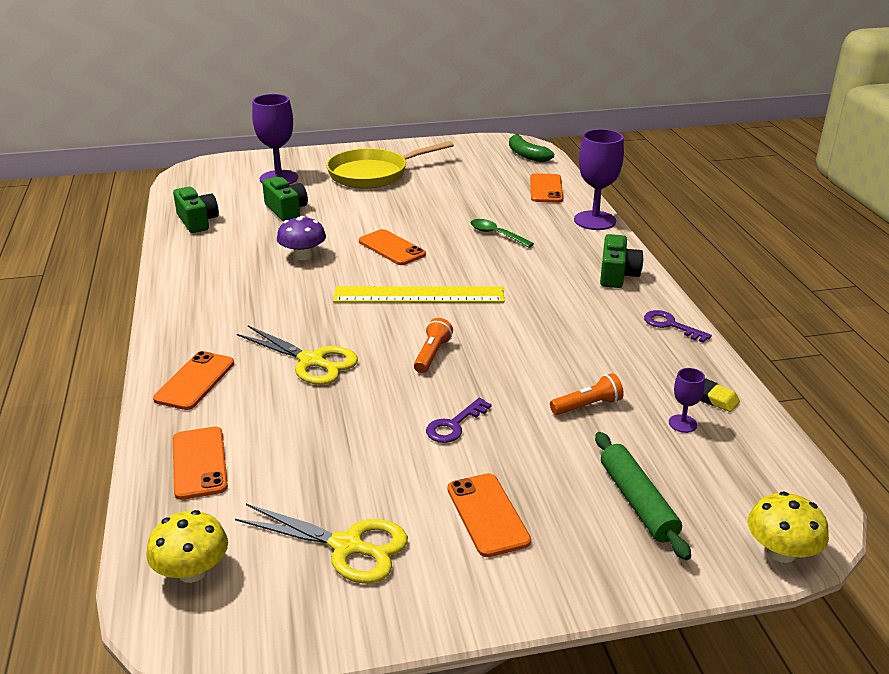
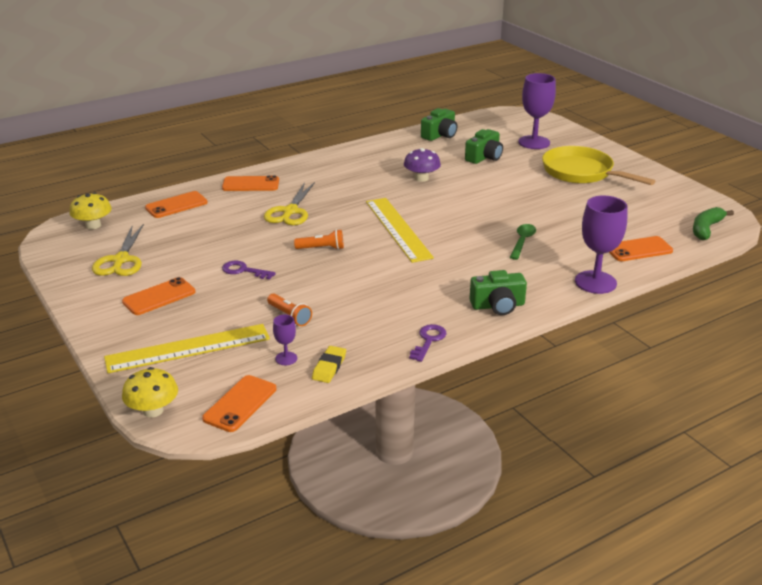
camera: 70 degrees right, 0 degrees up
orange phone [359,229,426,265] -> orange phone moved to [202,375,276,432]
green rolling pin [595,432,691,560] -> yellow ruler [104,324,270,373]

